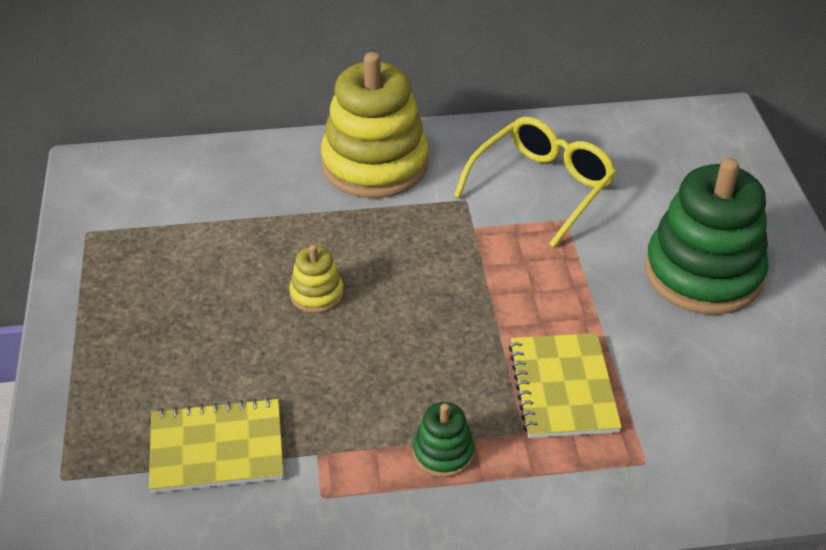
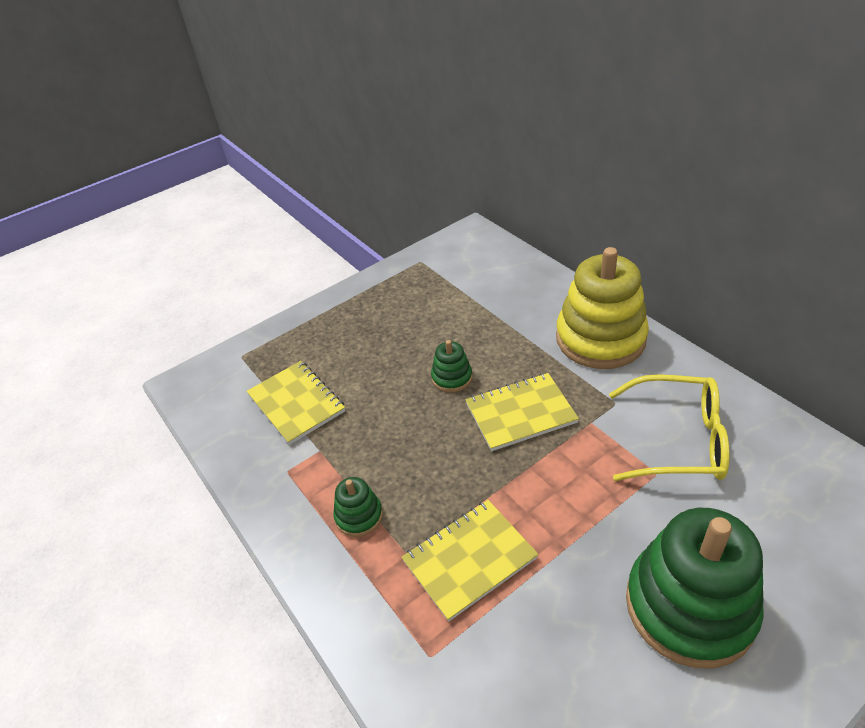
camera: 65 degrees right, 0 degrees up
yellow stacking toy [289,245,344,313] -> green stacking toy [431,340,472,393]
none -> yellow notebook [465,373,579,451]

